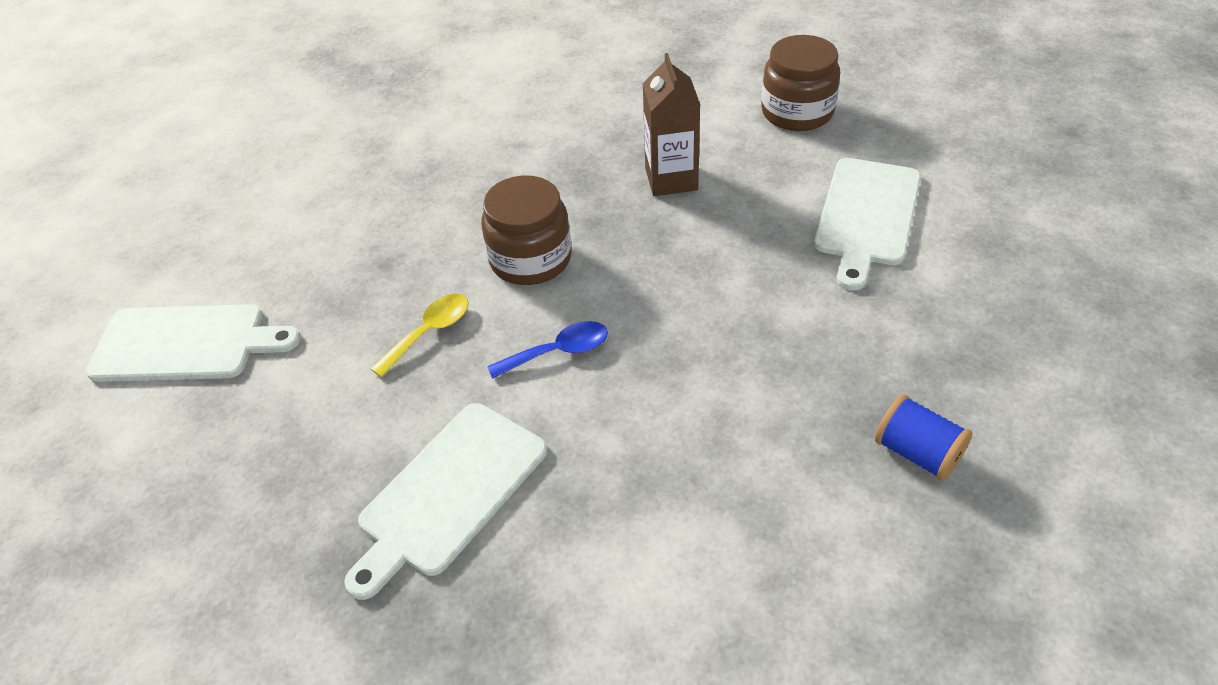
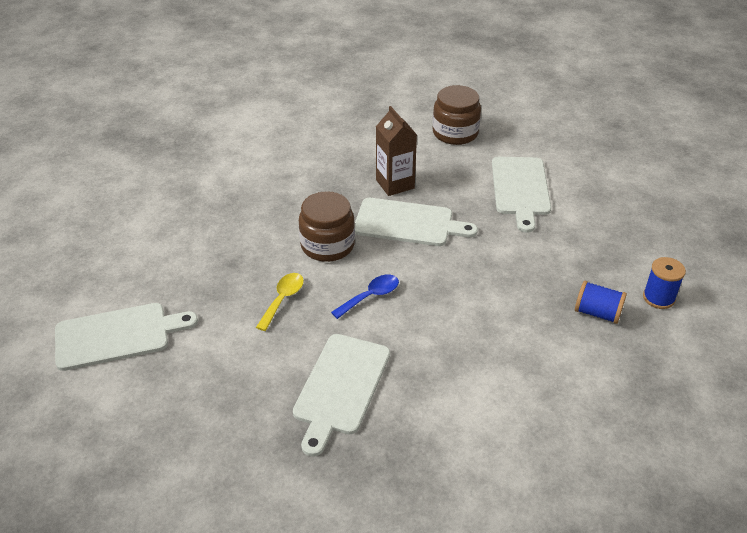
camera: 20 degrees left, 5 degrees down
none -> white cutting board [355,198,478,246]
none -> blue spool [643,257,686,309]

